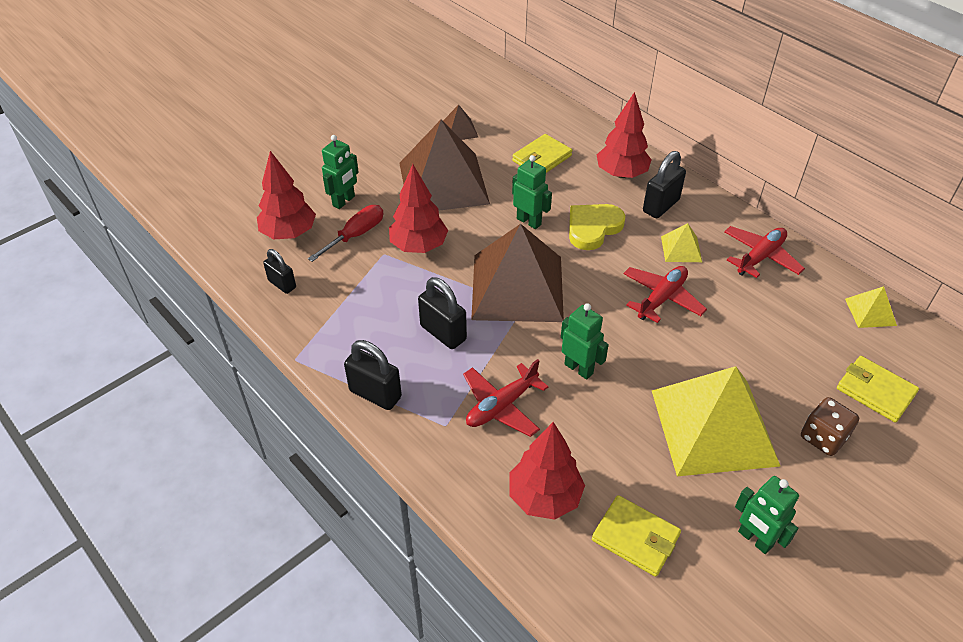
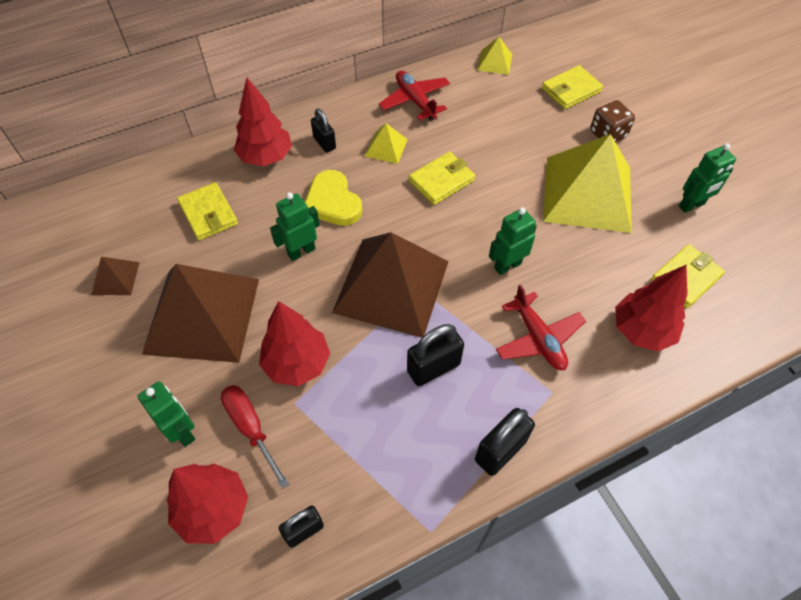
camera: 75 degrees left, 10 degrees up
red plane [623,266,707,323] -> yellow wallet [409,152,475,205]
black padlock [643,151,686,218] -> black padlock [311,108,336,153], size x0.66

